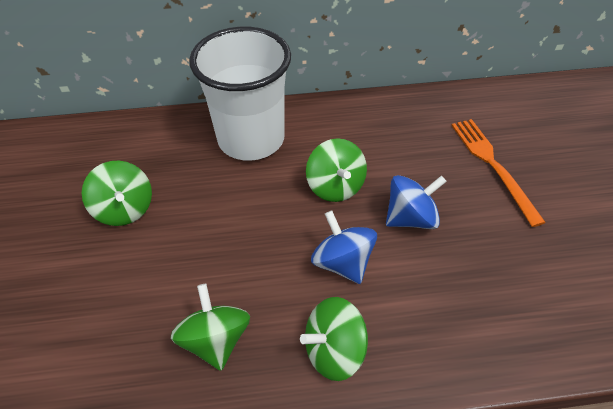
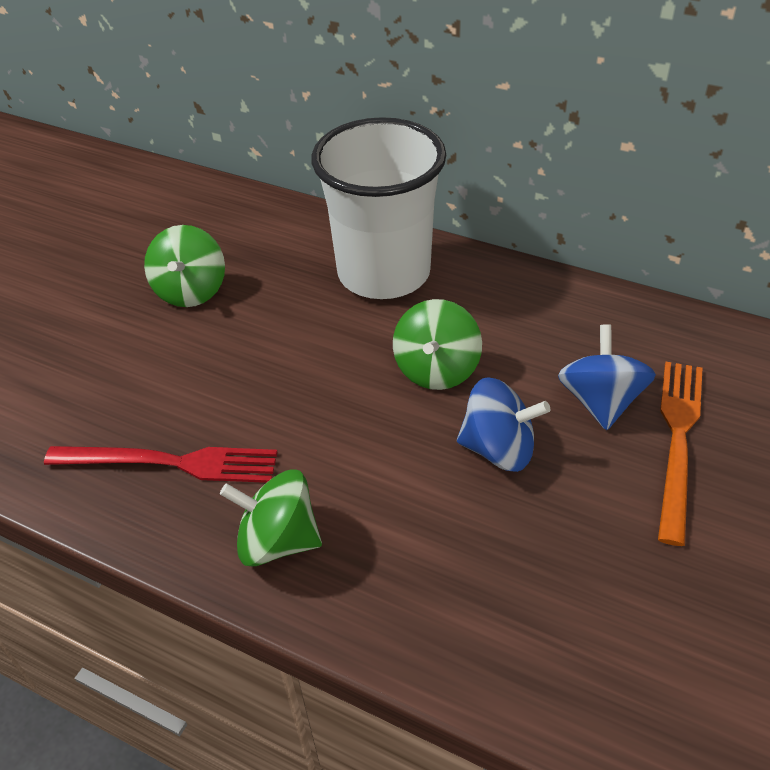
camera: 35 degrees right, 5 degrees down
green spinning top [171,284,250,371] -> red fork [44,446,277,483]
blue spinning top [311,211,377,284] -> blue spinning top moved to [558,324,656,430]

